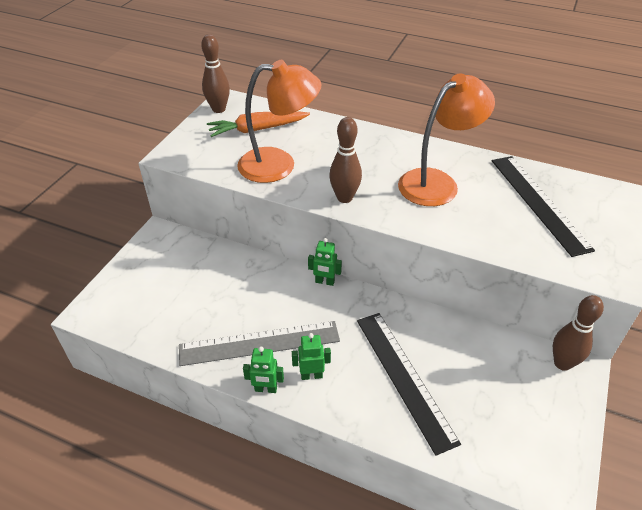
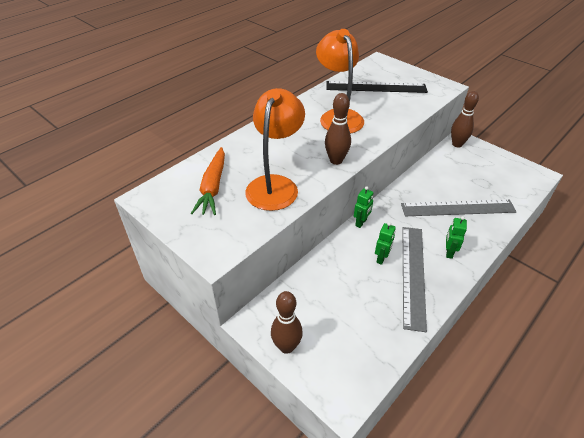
camera: 70 degrees left, 0 degrees up
brown bowling pin [201,34,230,113] -> brown bowling pin moved to [271,291,303,354]
green robot [243,346,284,393] -> green robot moved to [375,222,396,265]
black ruler [357,313,461,456] -> grey ruler [401,199,517,216]

